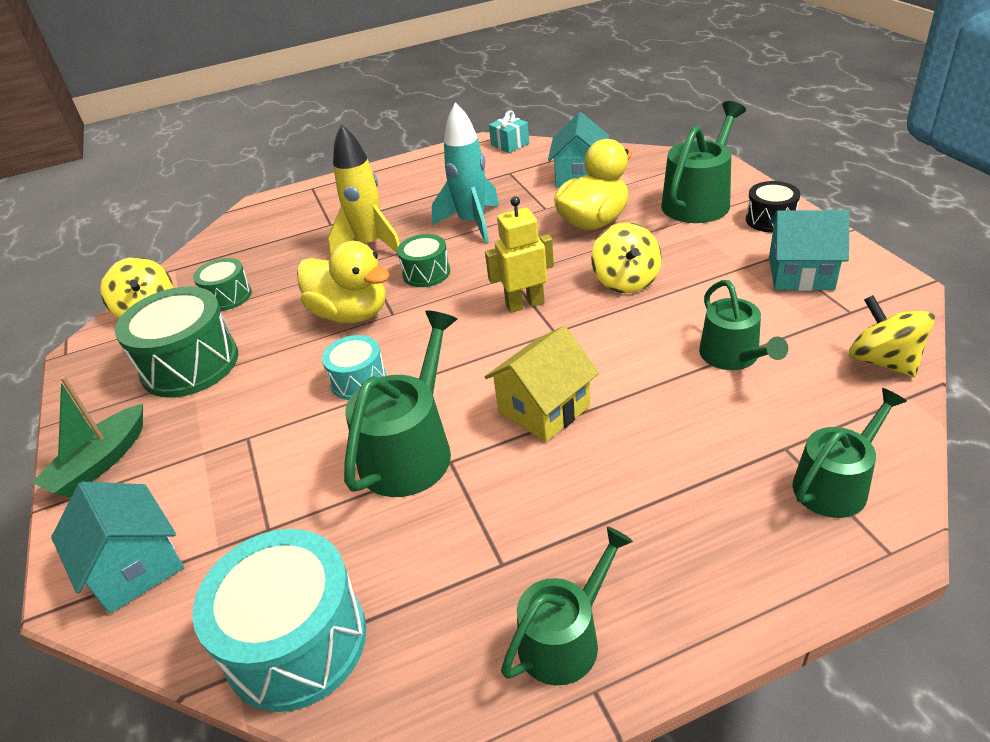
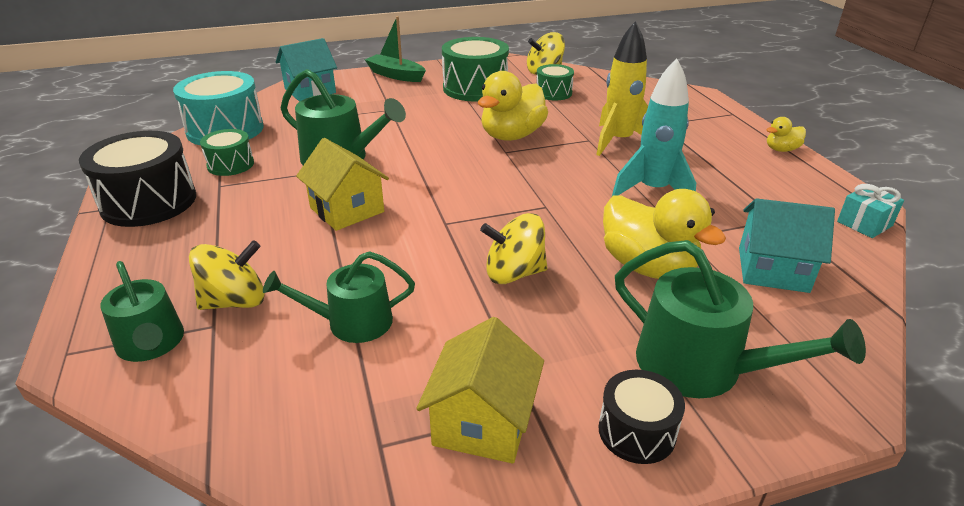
camera: 90 degrees right, 5 degrees down
turquoise drum [322,335,387,400] -> none
green drum [397,234,450,287] -> green drum moved to [200,129,254,176]
yellow robot [485,196,554,313] -> none
green watering can [501,526,633,686] -> black drum [79,131,196,227]
turquoise house [769,210,849,291] -> yellow house [416,317,544,463]
yellow spinning top [849,295,935,378] -> yellow spinning top moved to [189,240,265,310]
none -> yellow duck [766,117,806,152]

